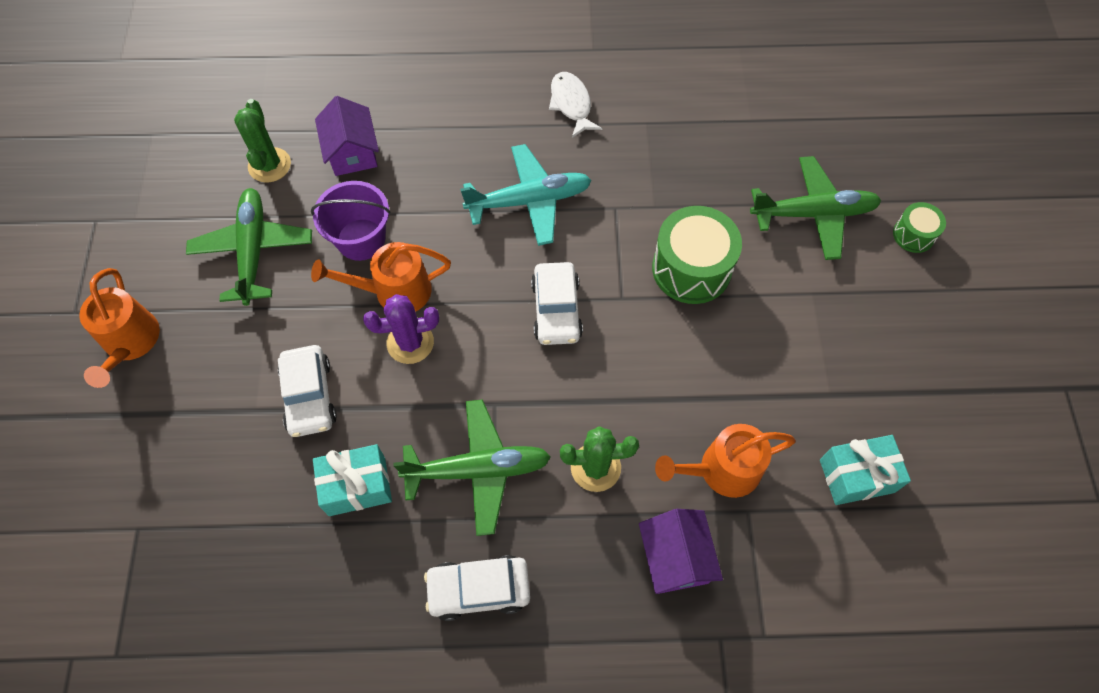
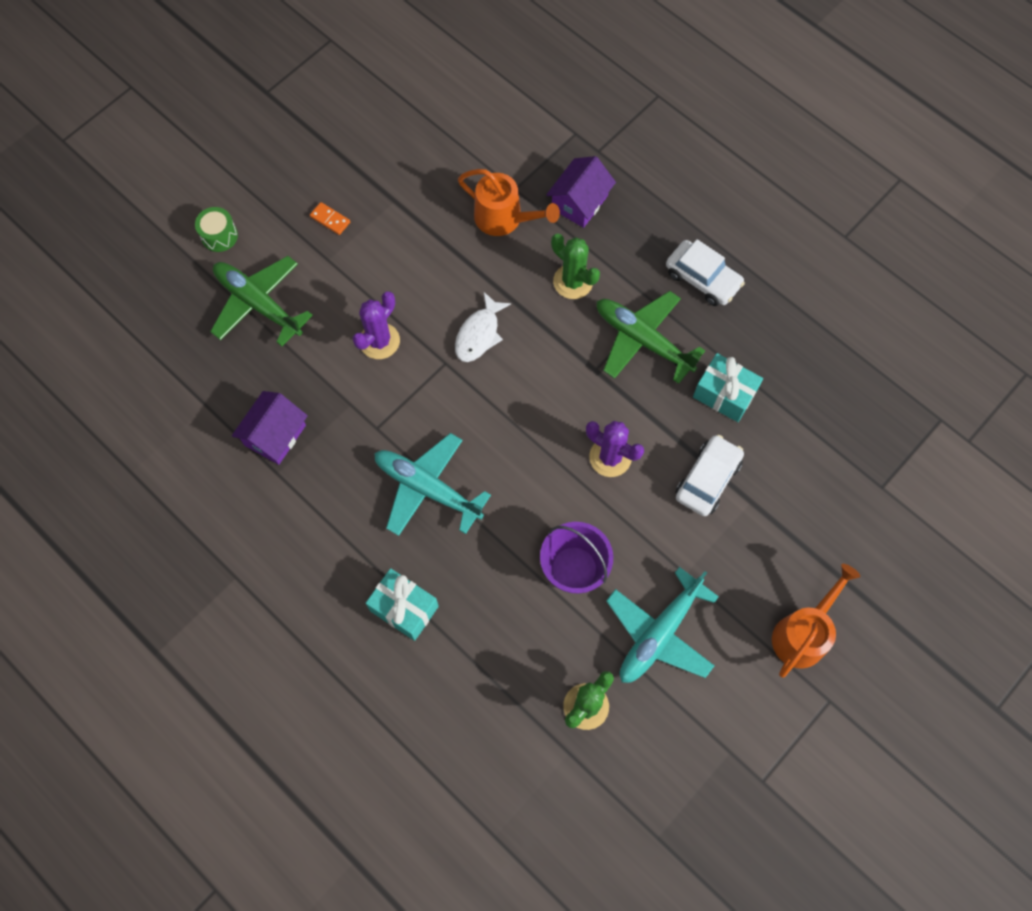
camera: 135 degrees left, 5 degrees up
green plane [186,188,312,306] -> turquoise plane [606,567,719,683]
orange watering can [311,242,451,312] -> none
purple house [315,96,379,176] -> purple house moved to [232,391,308,465]
white car [531,262,583,345] -> none
white fish [549,72,602,138] -> white fish moved to [455,292,511,362]
green drum [652,206,742,304] -> purple cactus [352,292,400,359]
turquoise gift [820,435,911,505] -> turquoise gift moved to [366,568,439,641]
none -> orange domino [310,202,350,235]

